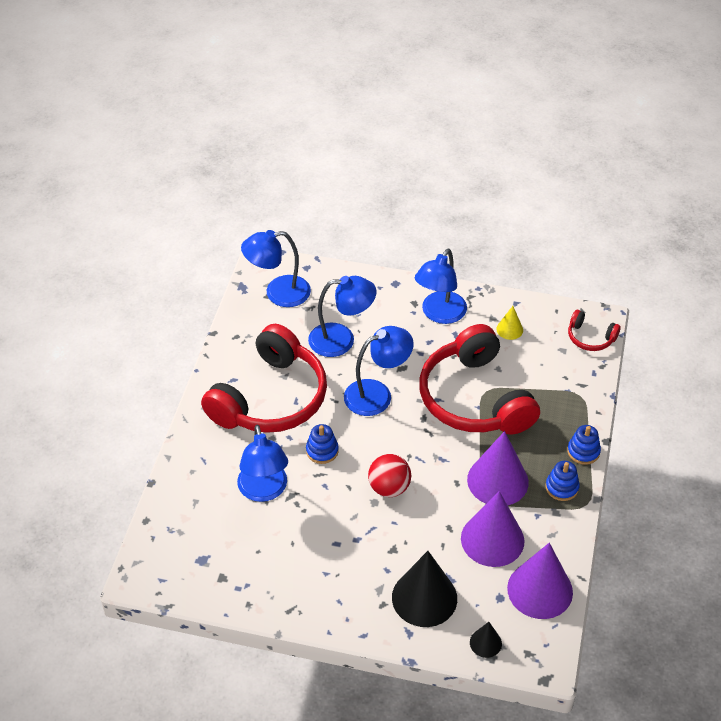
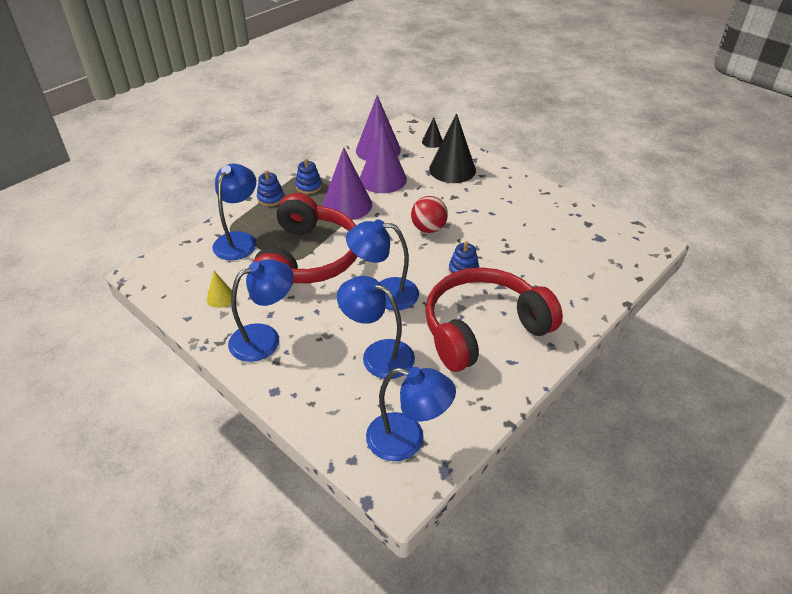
camera: 150 degrees left, 5 degrees down
blue lamp [237,425,288,502] -> blue lamp moved to [212,164,257,260]
red headphones [568,310,621,351] -> none

